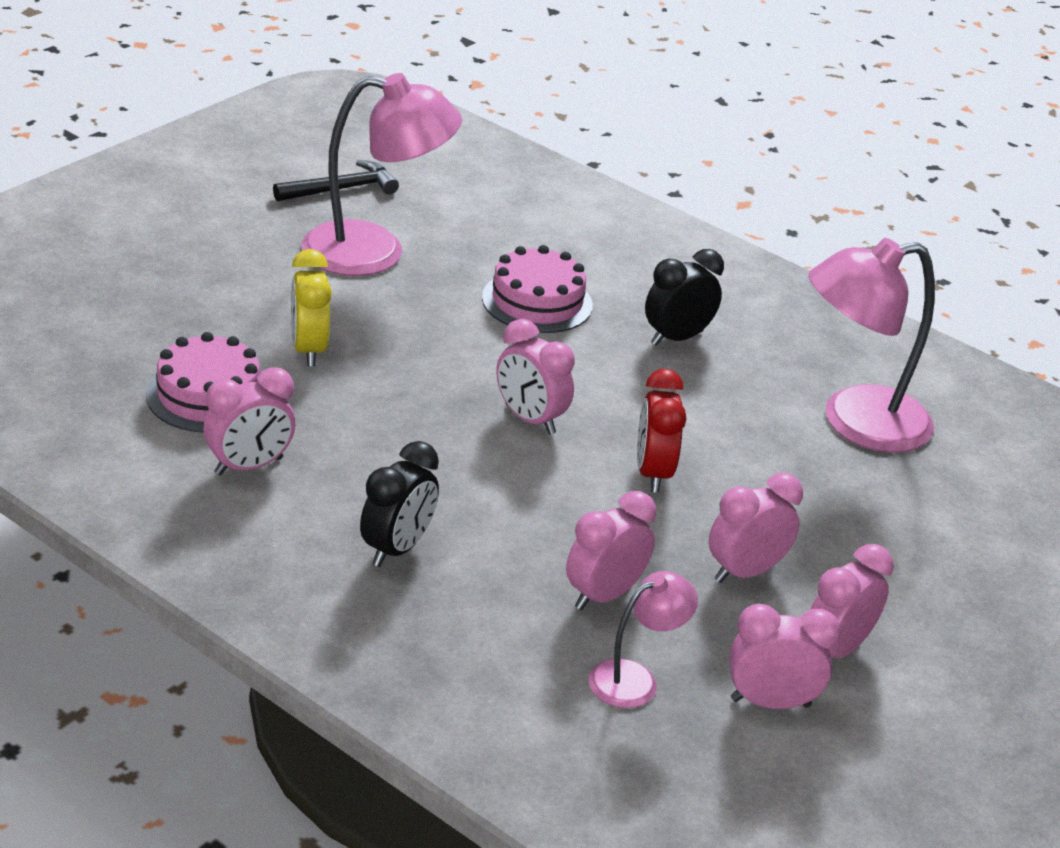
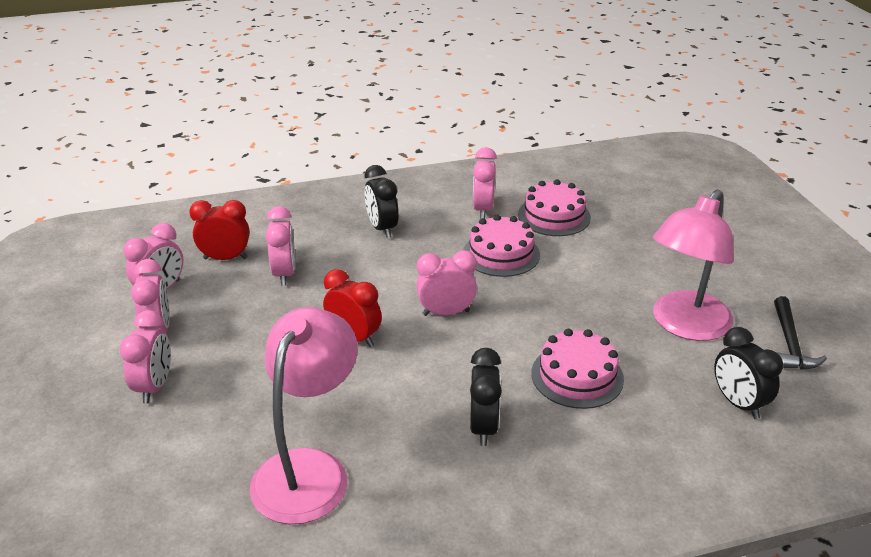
camera: 130 degrees right, 0 degrees up
yellow clock [291,249,332,366] -> none
pink lamp [588,571,698,708] -> red clock [189,200,250,260]
pink clock [709,473,803,583] -> pink clock moved to [120,310,171,403]
none -> pink cake [463,215,540,277]
none -> black clock [714,327,783,419]

